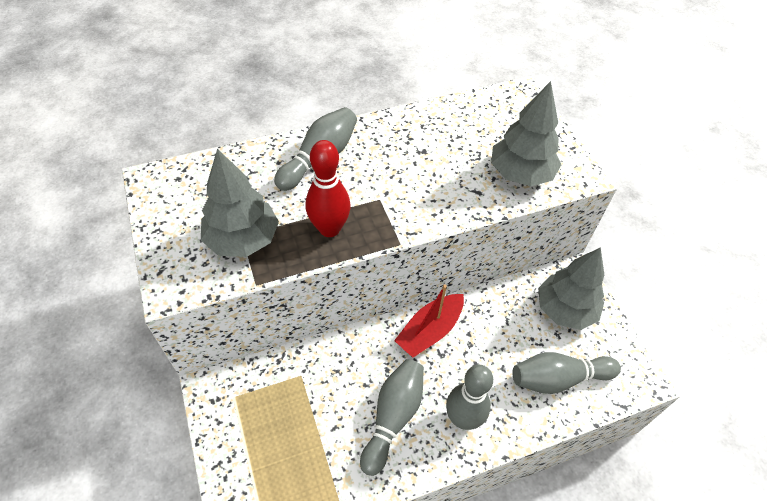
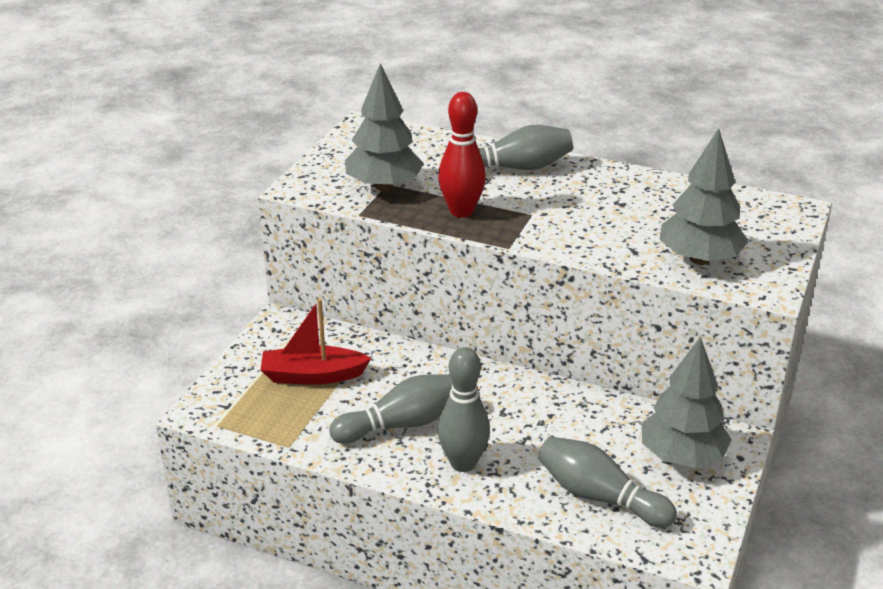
camera: 45 degrees right, 20 degrees down
red boat [394,285,464,358] -> red boat moved to [261,299,371,385]

